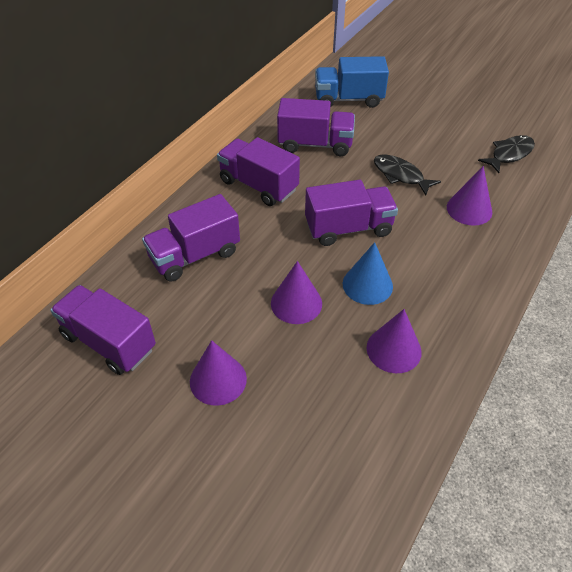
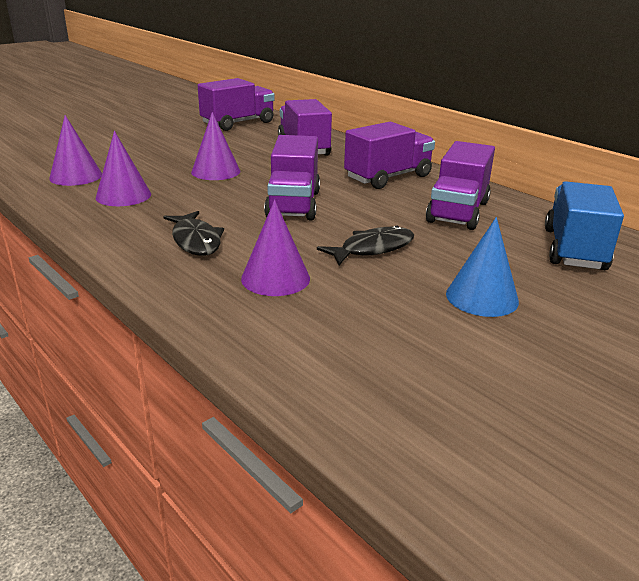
camera: 105 degrees right, 20 degrees down
purple cone [190,340,247,406] -> purple cone moved to [49,115,102,186]
blue cone [343,242,393,305] -> blue cone moved to [446,217,519,317]
black fish [478,135,535,173] -> black fish moved to [163,211,224,256]

